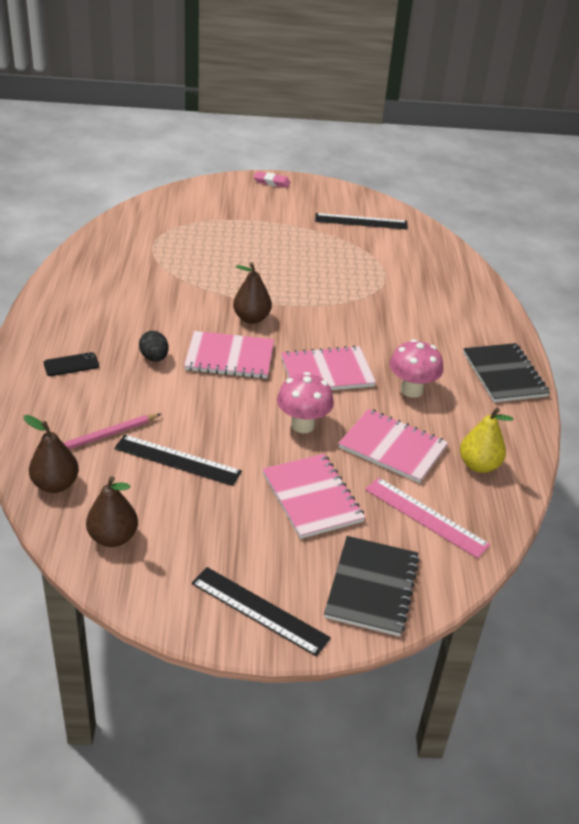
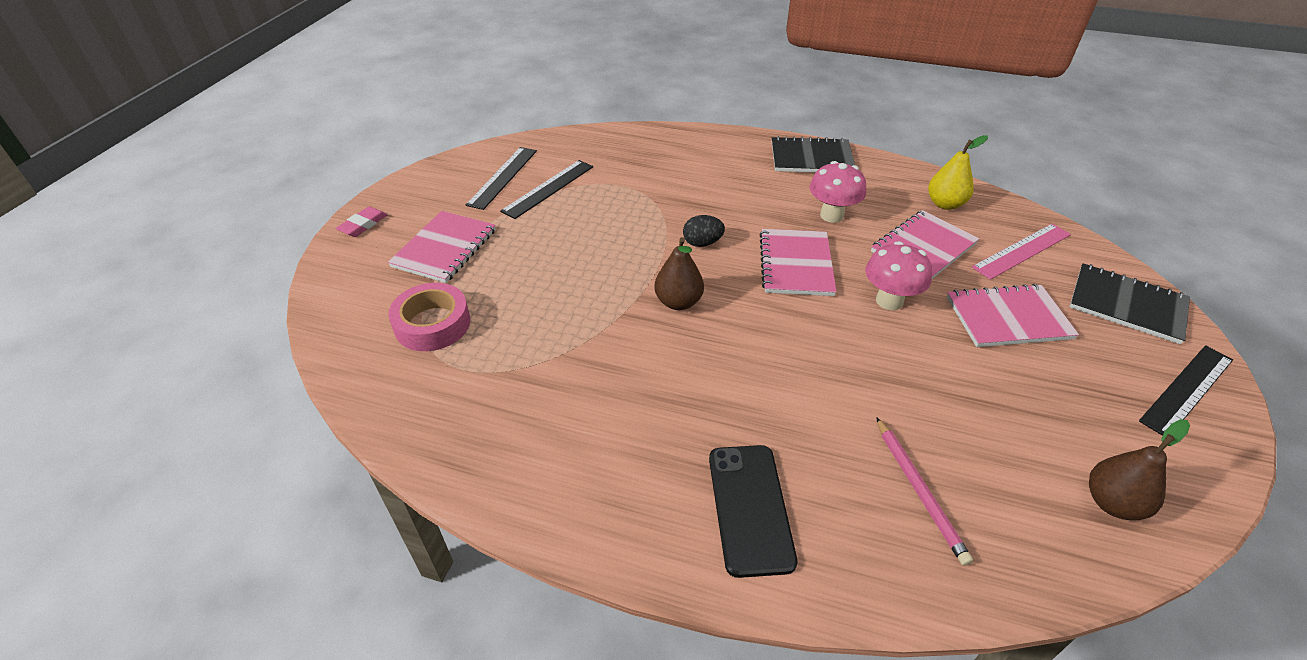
camera: 70 degrees left, 5 degrees up
brown pear [24,415,79,493] -> none
black phone [44,352,99,376] -> black phone [709,445,798,578], size x1.79
black ruler [114,435,242,486] -> black ruler moved to [500,160,593,219]
black egg [139,331,169,362] -> black egg moved to [683,215,725,247]
pink notebook [184,331,274,379] -> pink notebook moved to [388,211,496,283]
none -> pink tape [388,283,470,351]

